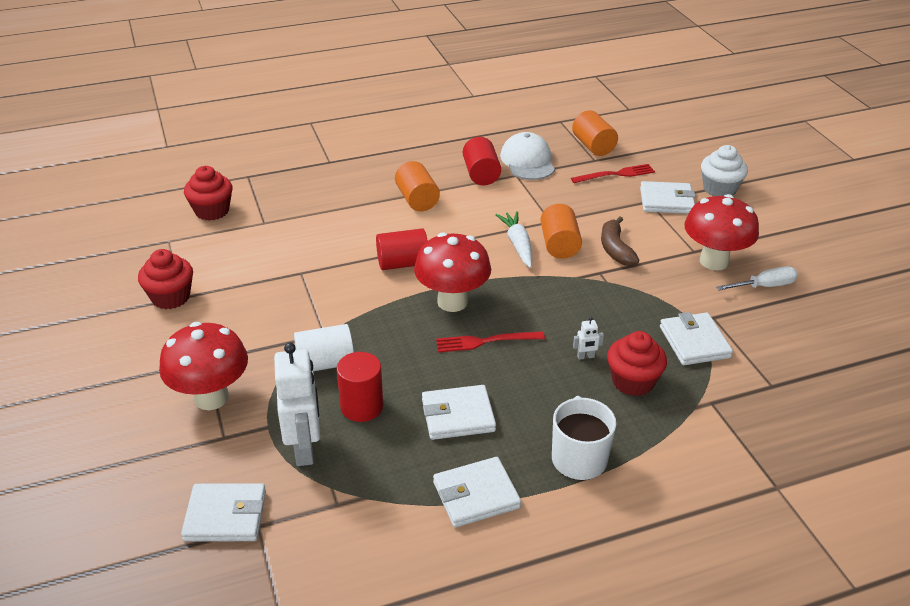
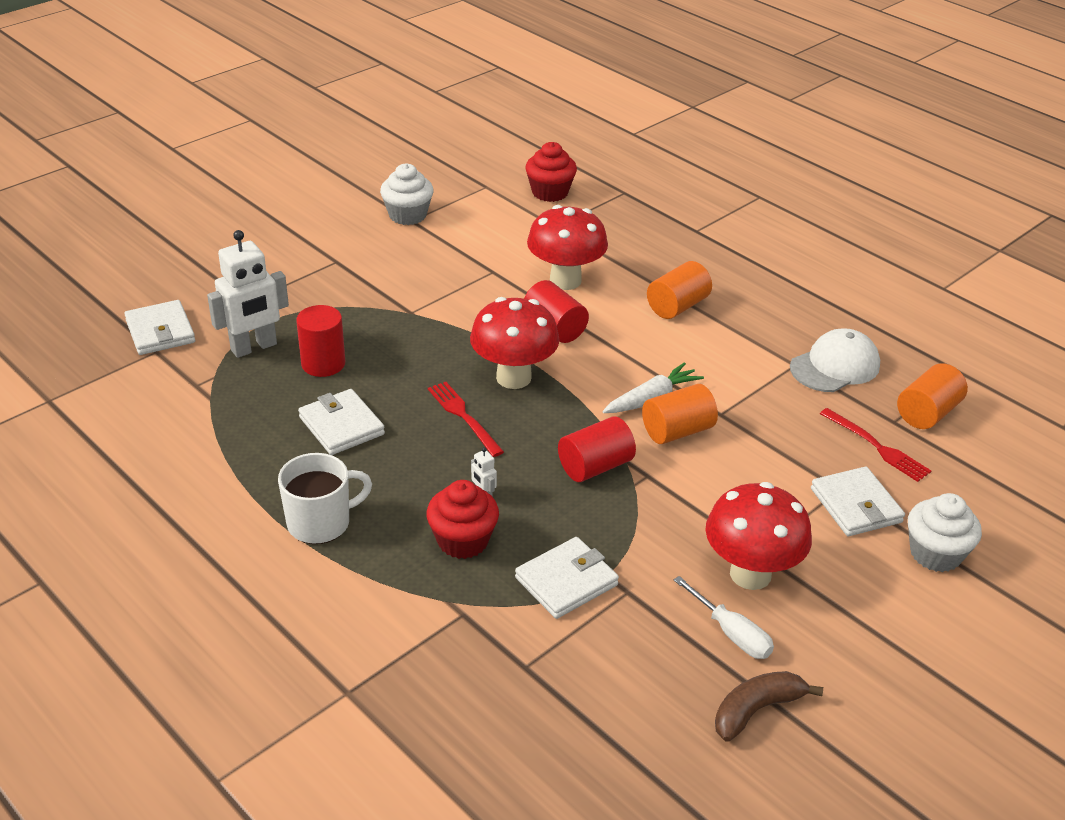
camera: 65 degrees right, 0 degrees up
red cupcake [138,249,193,309] -> white cupcake [380,164,434,225]
red mushroom [159,322,248,410] -> red mushroom moved to [527,205,608,290]
white cylinder [294,324,354,371] -> none
white wallet [433,457,521,528] -> none
red cylinder [463,137,501,185] -> red cylinder moved to [558,416,636,482]
brown banana [601,217,639,266] -> brown banana moved to [715,671,823,742]

